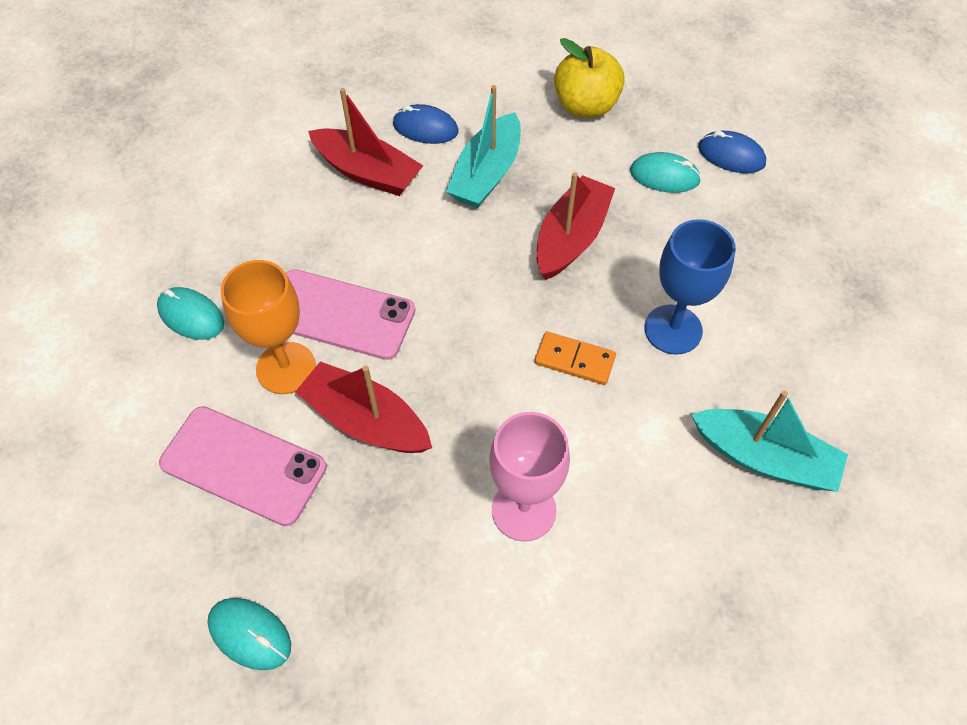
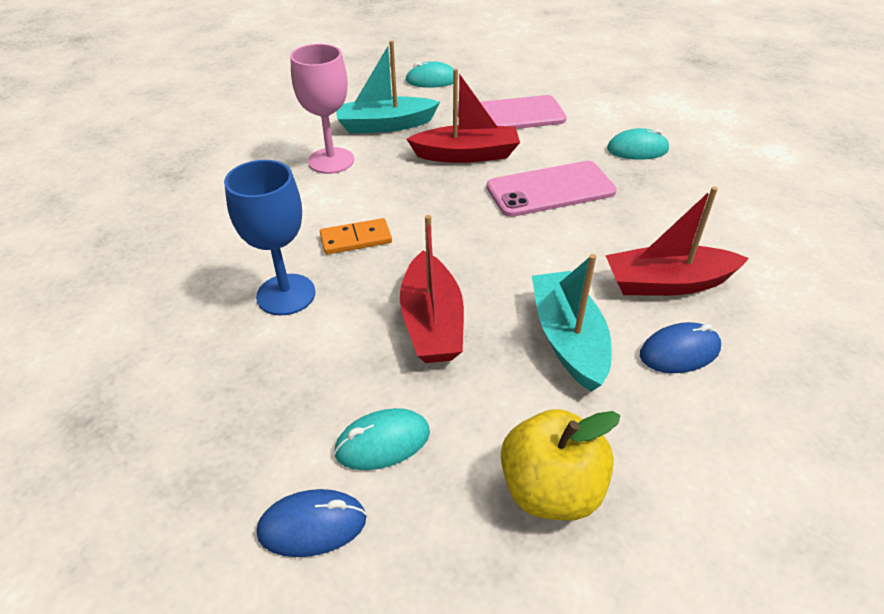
camera: 145 degrees right, 15 degrees down
orange goblet [221,260,316,394] -> none
turquoise boat [691,391,848,492] -> turquoise boat moved to [336,40,440,134]

